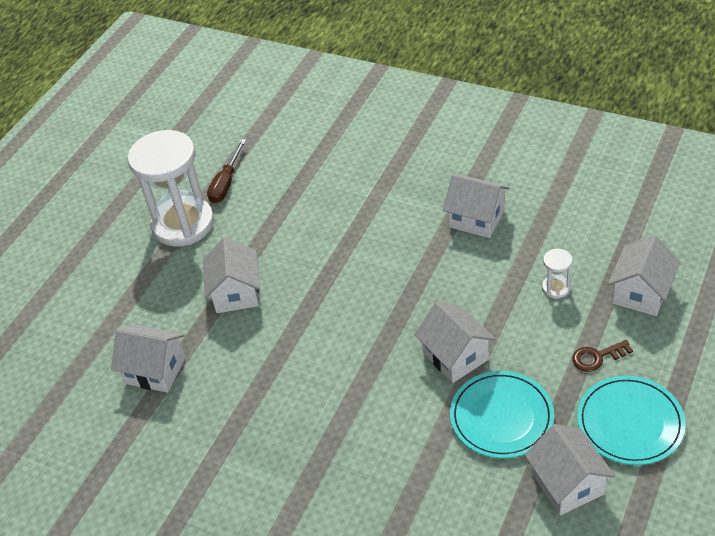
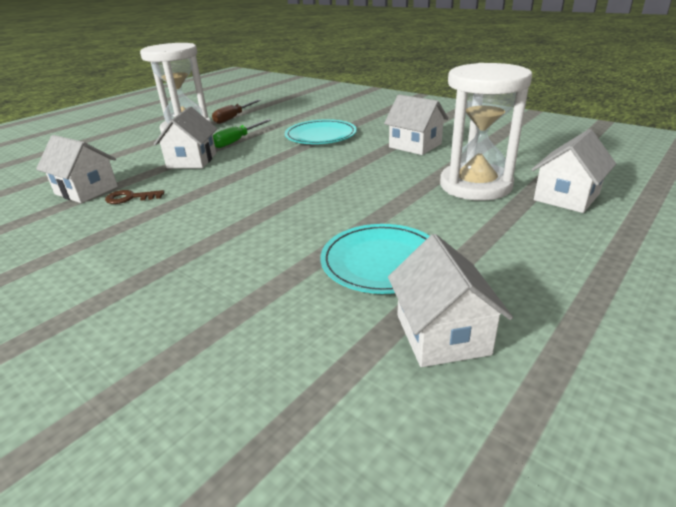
camera: 10 degrees right, 15 degrees down
white house [414,301,496,383] -> none
white hourglass [542,249,573,299] -> white hourglass [440,63,532,201], size x2.48
brown key [572,340,633,372] -> brown key moved to [105,190,165,204]
turquoise plate [577,376,686,465] -> turquoise plate moved to [285,119,357,144]
none -> green screwdriver [213,119,271,148]

